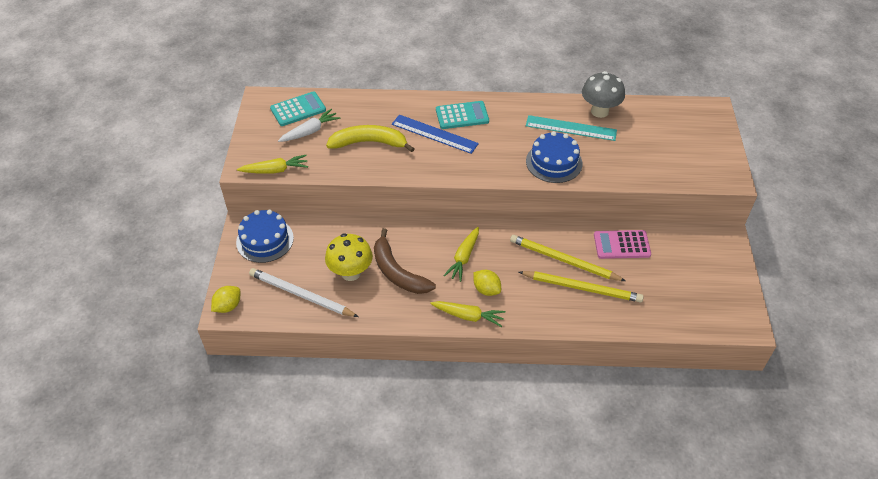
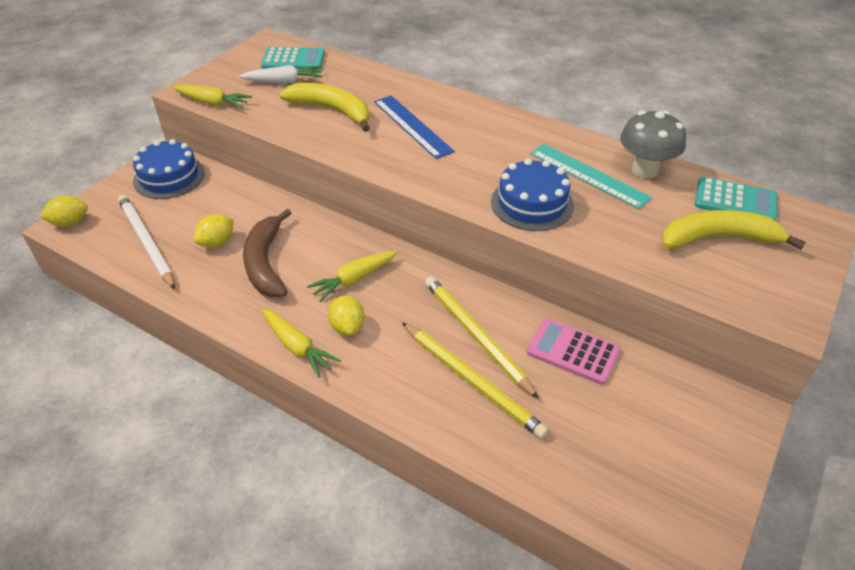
camera: 30 degrees right, 5 degrees down
yellow mushroom [325,233,373,281] -> yellow lemon [194,214,234,248]
turquoise calculator [436,101,489,129] -> turquoise calculator moved to [695,177,777,221]
none -> yellow banana [662,210,806,249]

